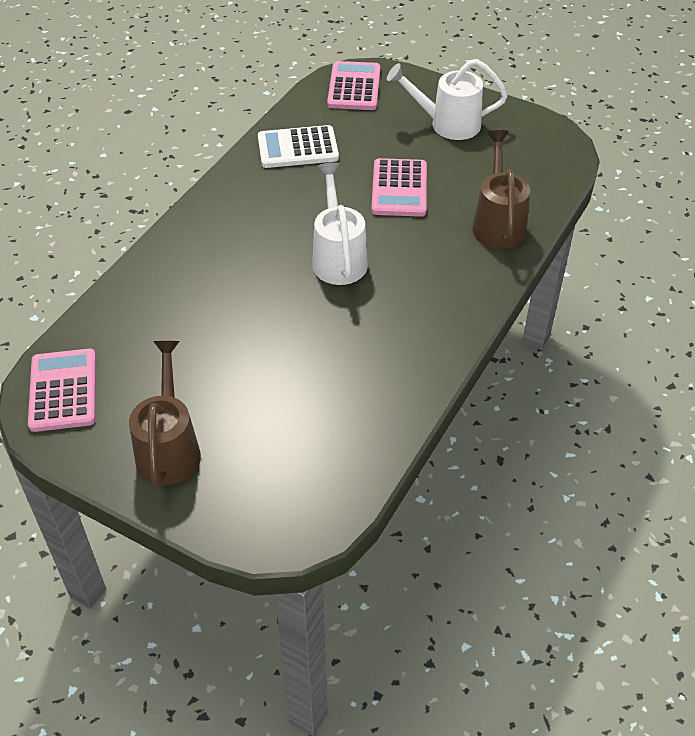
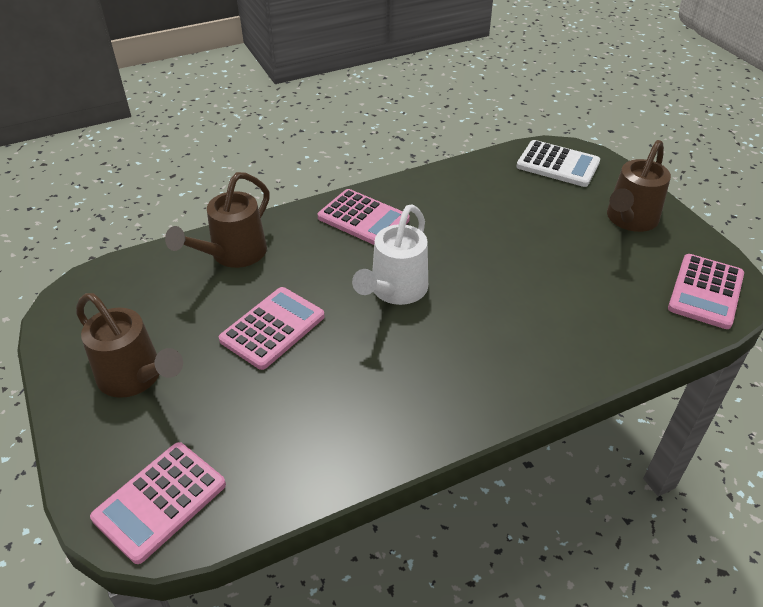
camera: 145 degrees left, 5 degrees down
white calculator [258,125,339,168] -> white calculator moved to [516,140,600,187]
white watering can [387,59,508,140] -> brown watering can [76,293,183,398]
none -> pink calculator [318,189,410,245]

